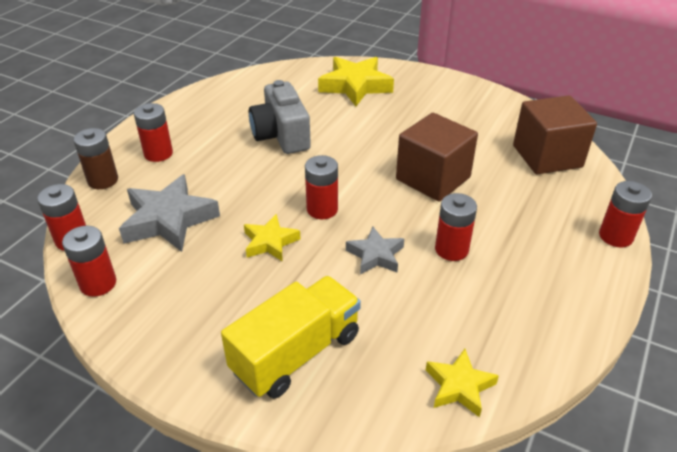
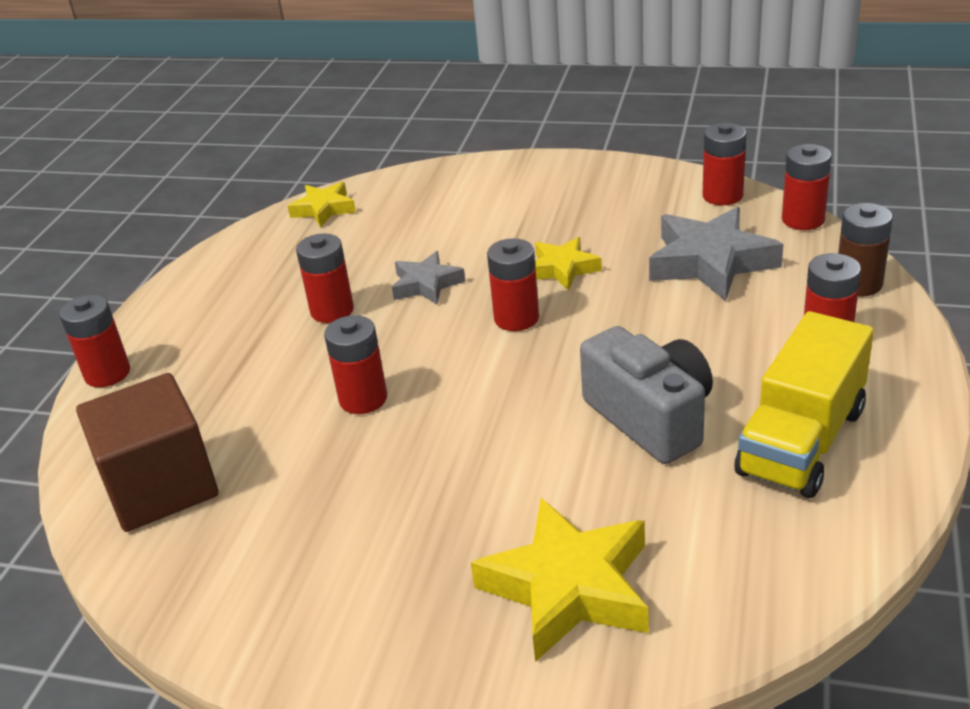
camera: 170 degrees right, 5 degrees down
yellow truck [221,276,361,399] -> yellow truck moved to [735,311,874,498]
brown cube [396,113,478,202] -> red battery [324,315,387,414]

